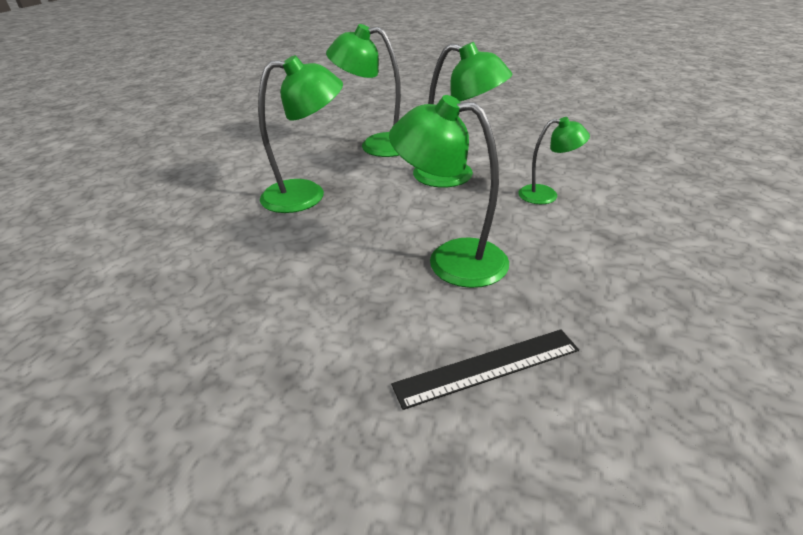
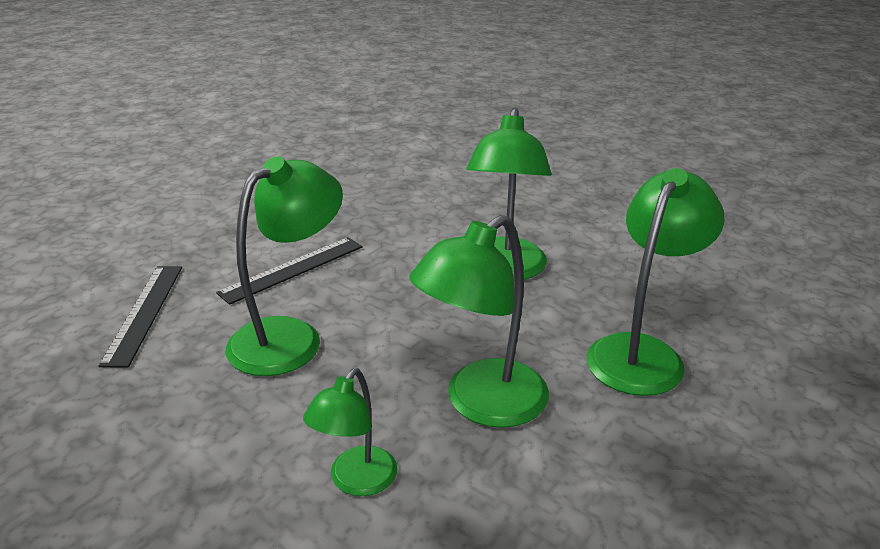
camera: 110 degrees right, 5 degrees down
none -> black ruler [216,237,363,305]

